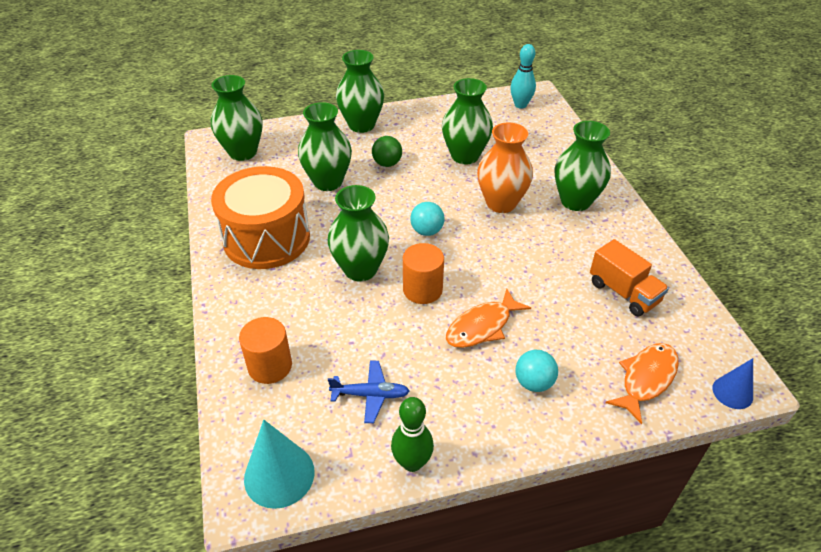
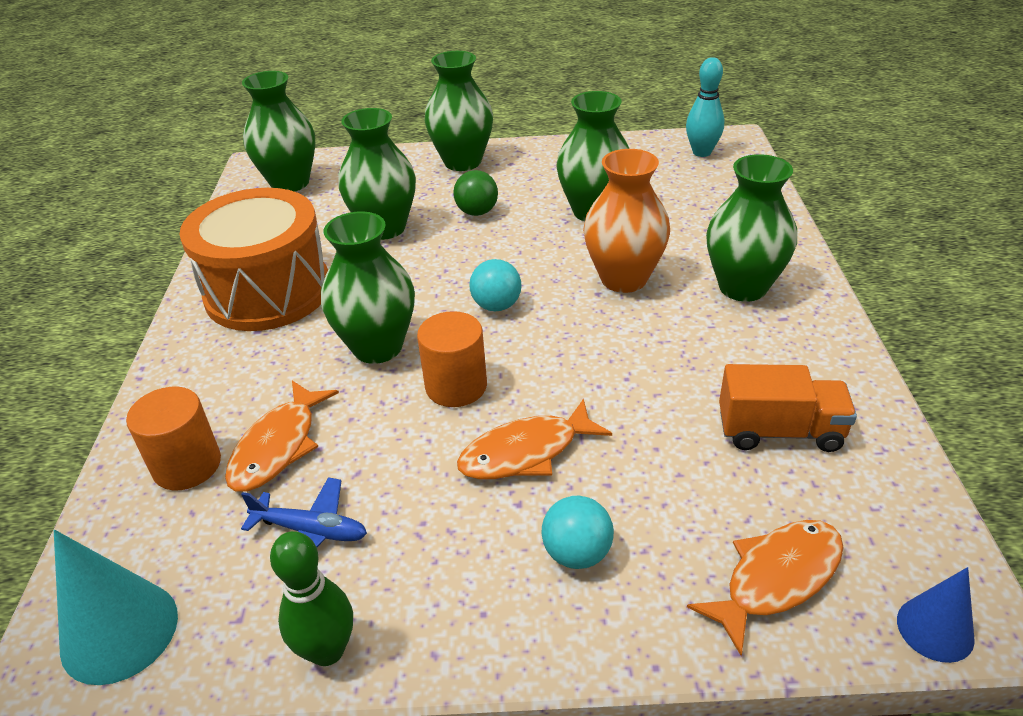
camera: 15 degrees right, 5 degrees down
orange truck [590,239,669,317] -> orange truck turned 60 degrees counterclockwise [719,364,857,452]
none -> orange fish [225,381,339,492]

